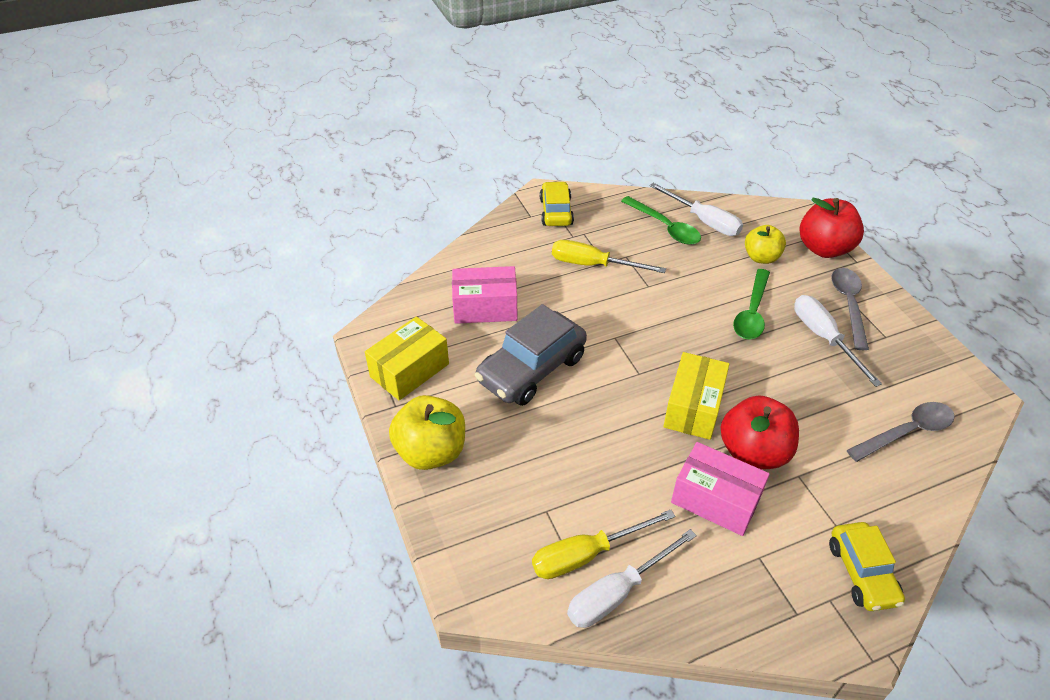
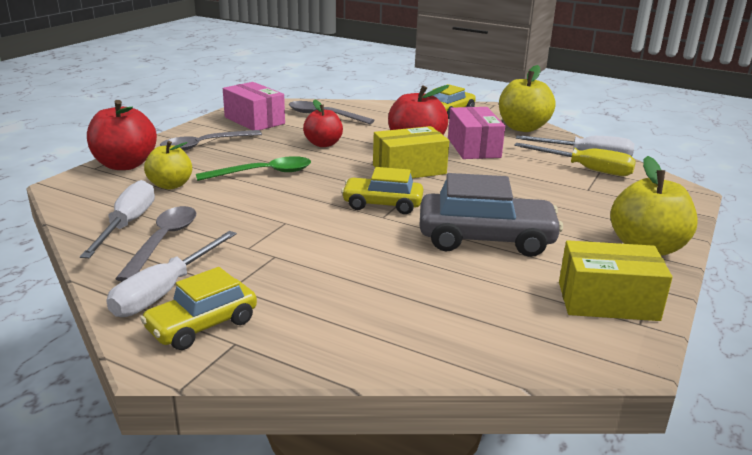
camera: 130 degrees left, 20 degrees down
pink box [452,266,517,324] -> pink box moved to [223,82,285,130]
yellow screwdriver [552,240,666,273] -> none
green spoon [621,196,701,245] -> grey spoon [115,206,196,282]
white screwdriver [794,295,882,387] -> white screwdriver moved to [106,231,237,317]
none -> red apple [303,99,343,147]
none -> yellow car [341,167,423,214]
none -> yellow apple [499,65,556,132]

